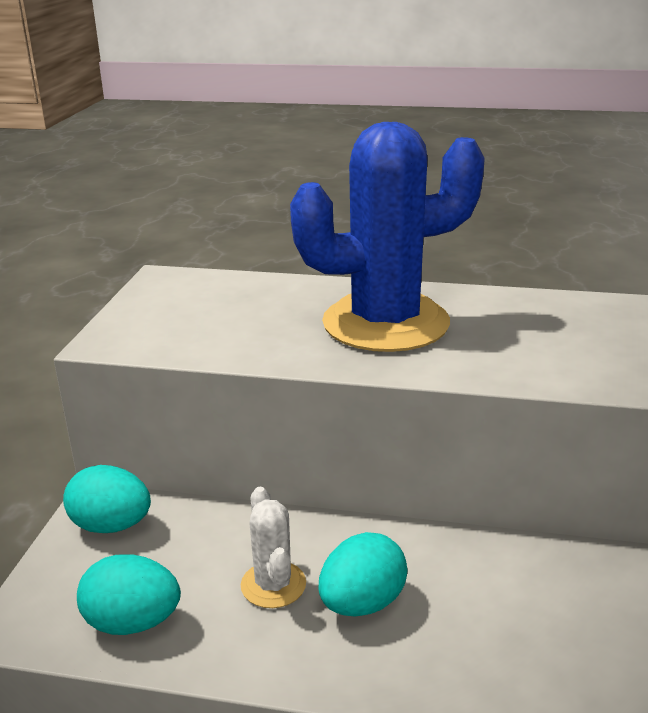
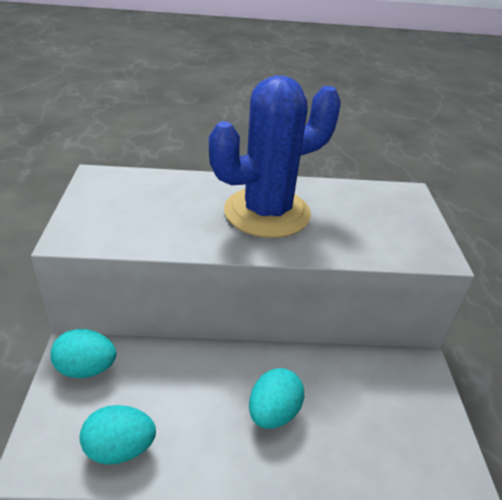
camera: 15 degrees left, 10 degrees up
white cactus [241,487,306,608] -> none

